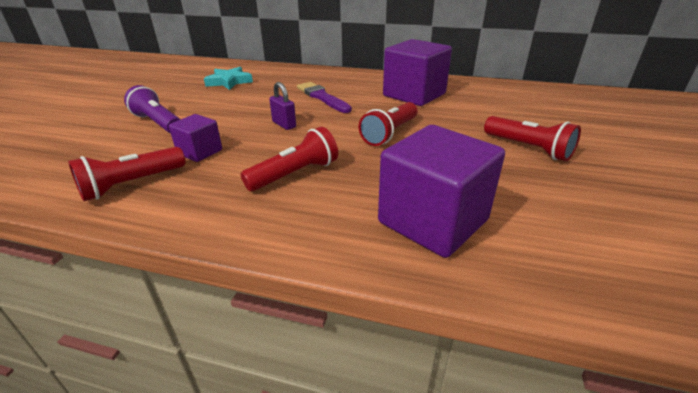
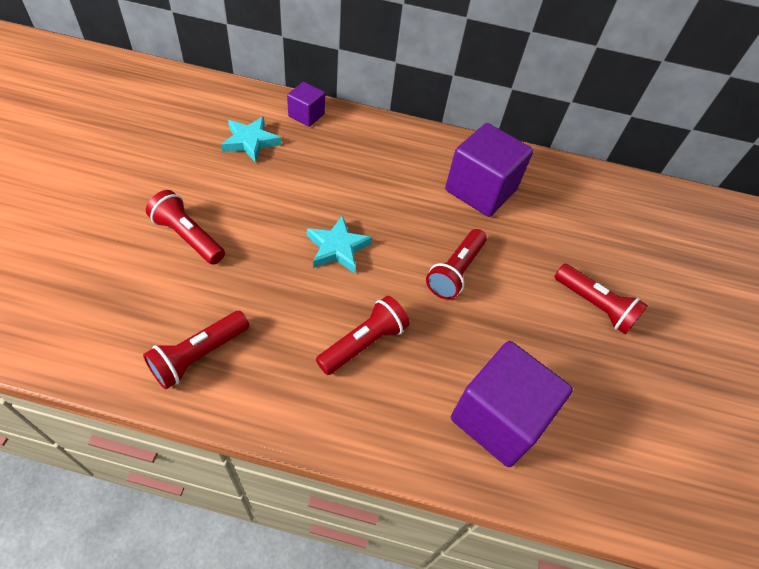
camera: 10 degrees left, 20 degrees up
purple flashlight [124,85,181,133] -> red flashlight [146,190,225,265]
purple cube [169,114,222,162] -> purple cube moved to [287,82,325,127]
purple padlock [269,82,296,130] -> turquoise star [307,215,372,273]
purple brush [297,82,352,113] -> none

